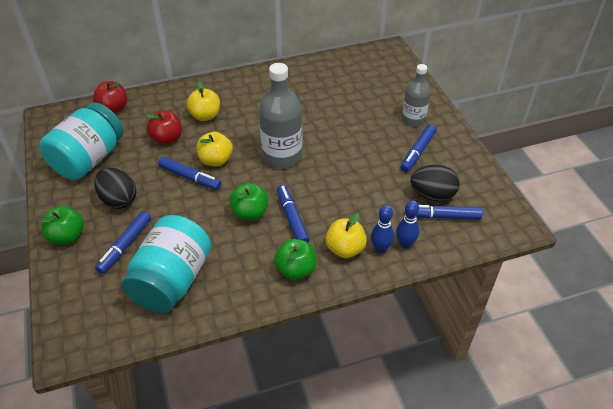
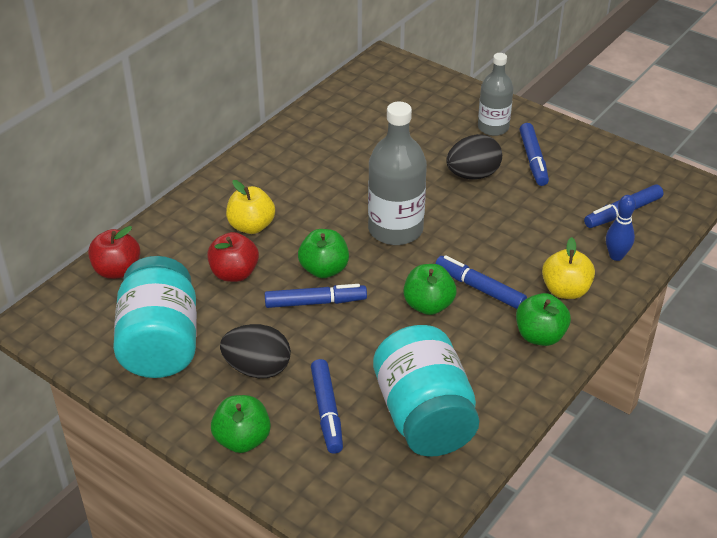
camera: 35 degrees left, 5 degrees down
yellow apple [197,132,233,166] -> green apple [298,229,349,278]
blue bowling pin [371,205,394,253] -> none
black egg [410,165,460,201] -> black egg moved to [446,134,502,179]

